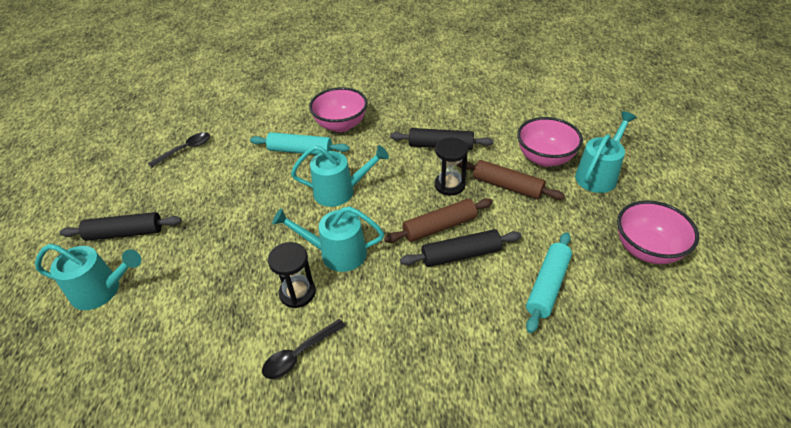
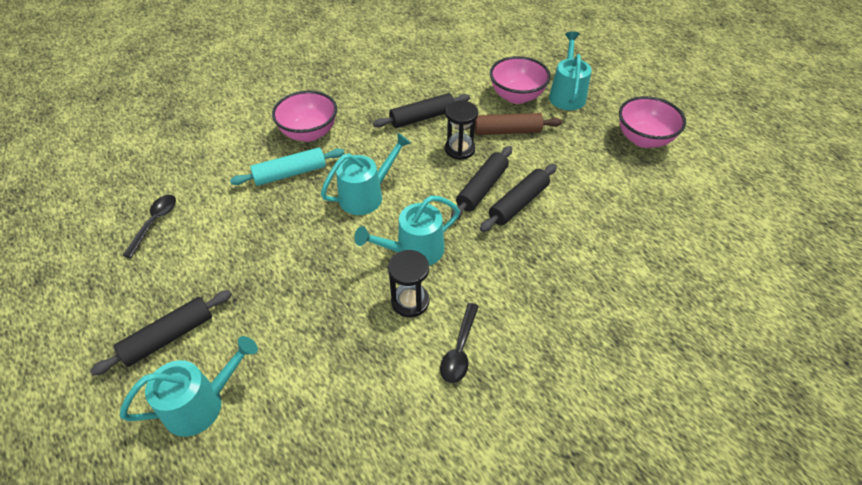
camera: 35 degrees left, 5 degrees up
brown rolling pin [384,198,493,243] -> black rolling pin [451,146,512,219]
turquoise rolling pin [526,232,572,333] -> none

